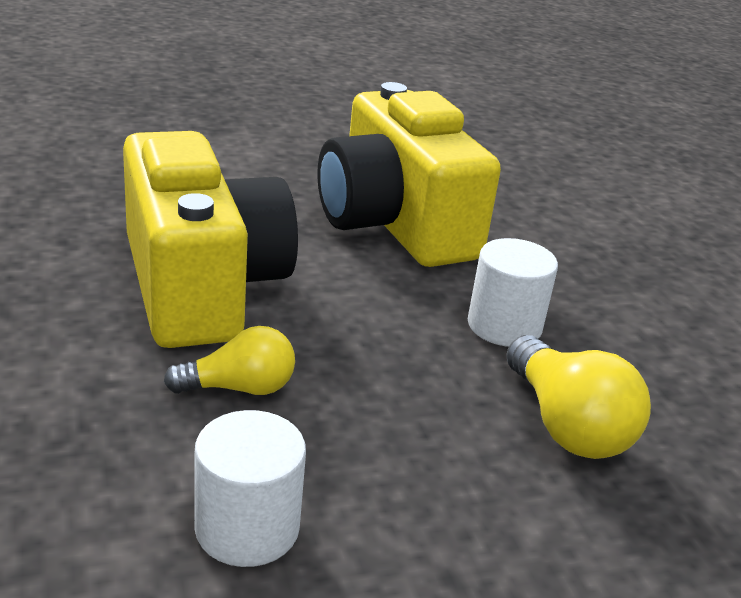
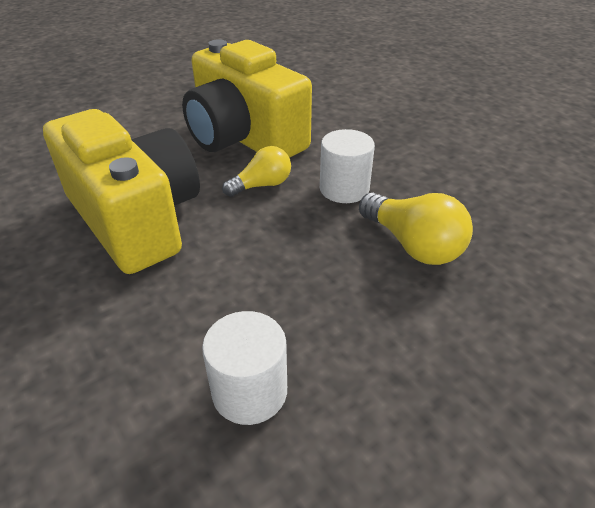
camera: 15 degrees left, 10 degrees up
yellow light bulb [164,326,295,395] -> yellow light bulb moved to [222,146,291,197]

